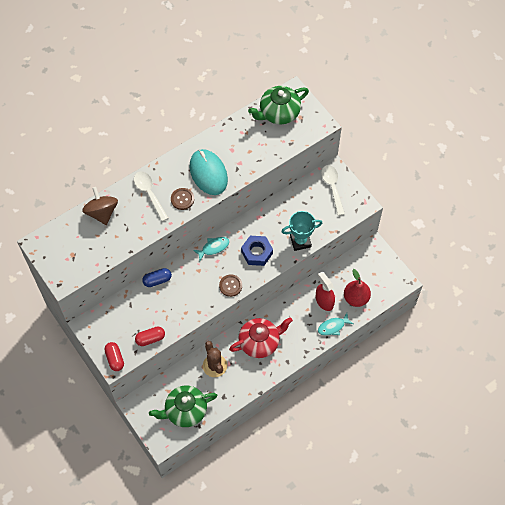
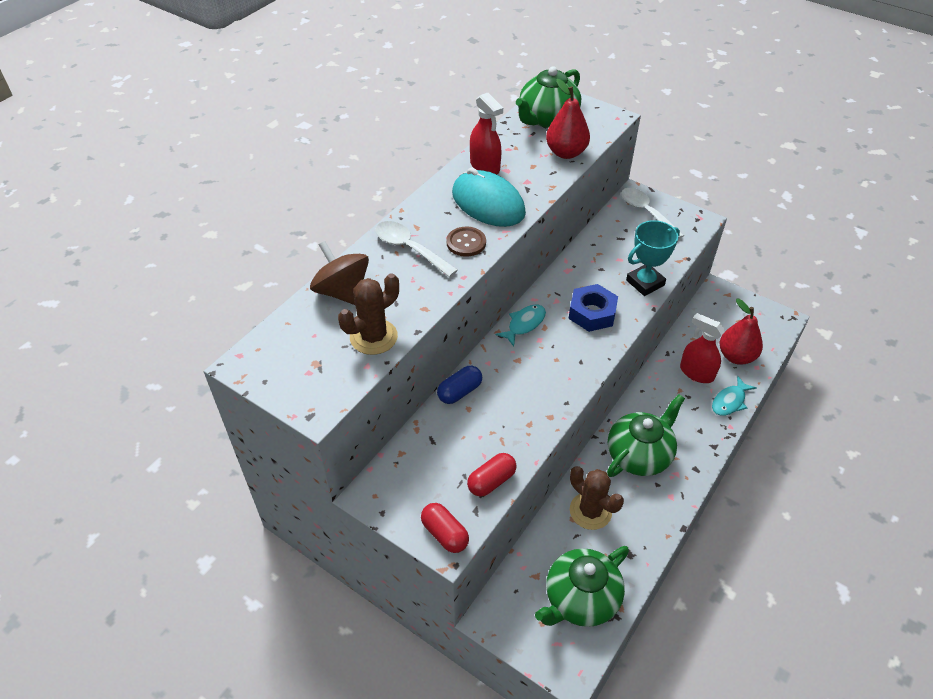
camera: 20 degrees left, 15 degrees down
brown button [219,274,242,297] -> none
red teapot [229,317,293,358] -> green teapot [607,394,685,477]
none -> brown cactus [338,273,399,355]
none -> red spray bottle [470,93,503,174]
none -> red pear [546,79,590,159]

